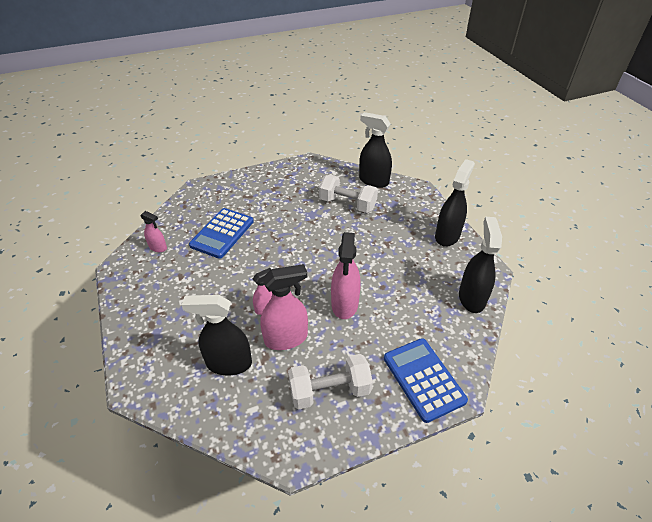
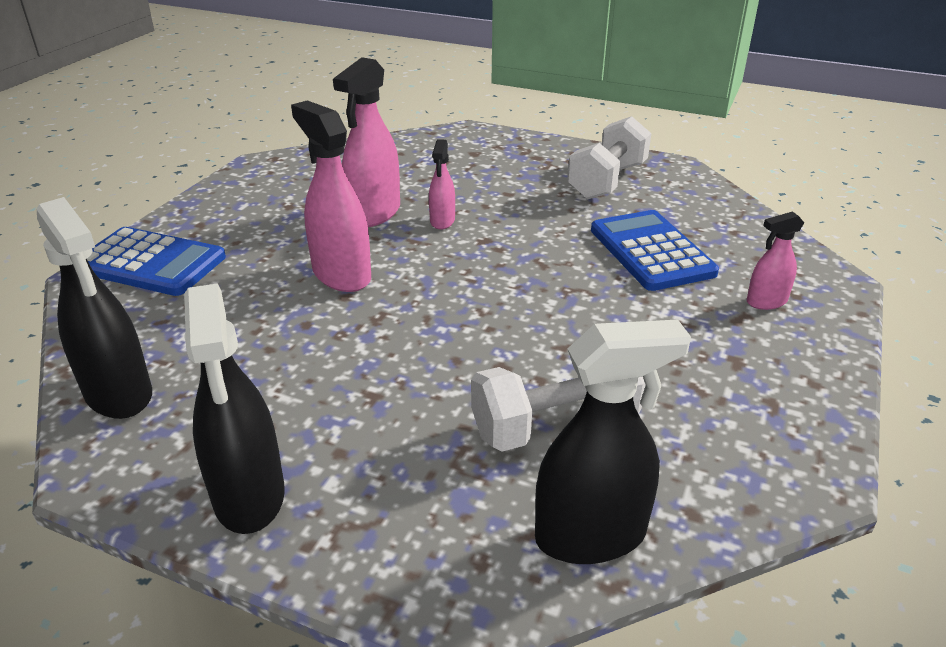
camera: 135 degrees right, 10 degrees down
pink spray bottle [140,211,167,252] -> pink spray bottle moved to [747,211,804,310]
black spray bottle [182,295,252,375] -> none
white dumbbell [288,354,373,410] -> white dumbbell moved to [567,116,651,199]

